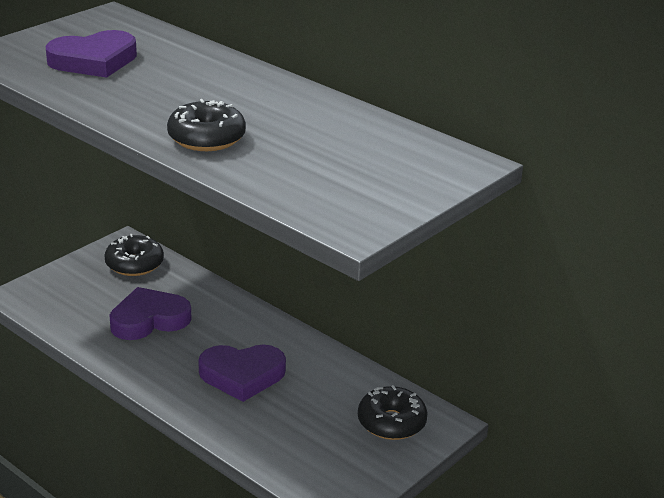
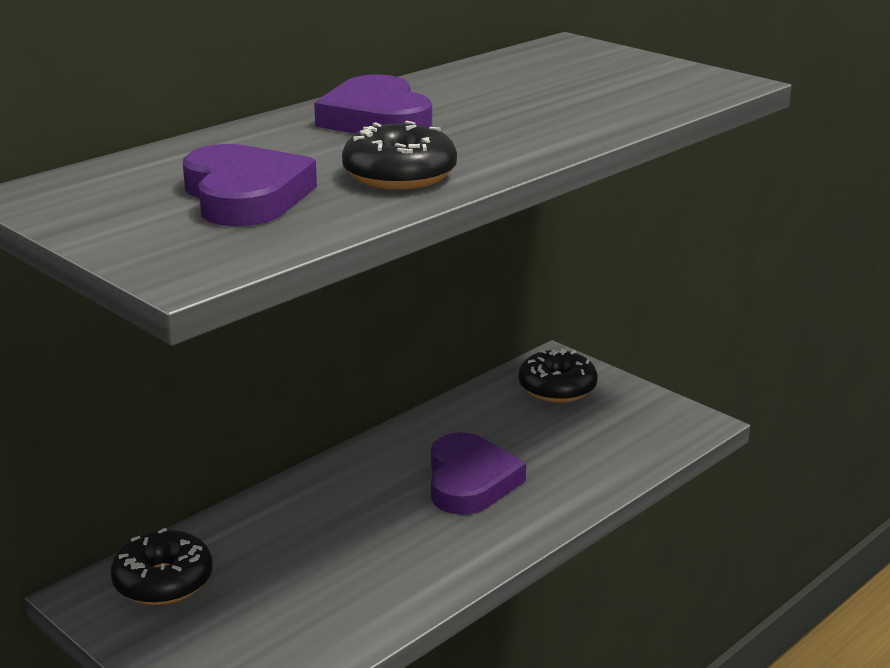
camera: 85 degrees left, 5 degrees down
purple heart [109,287,191,340] -> purple heart moved to [314,74,432,134]
black donut [167,99,246,151] -> black donut moved to [342,121,457,190]

